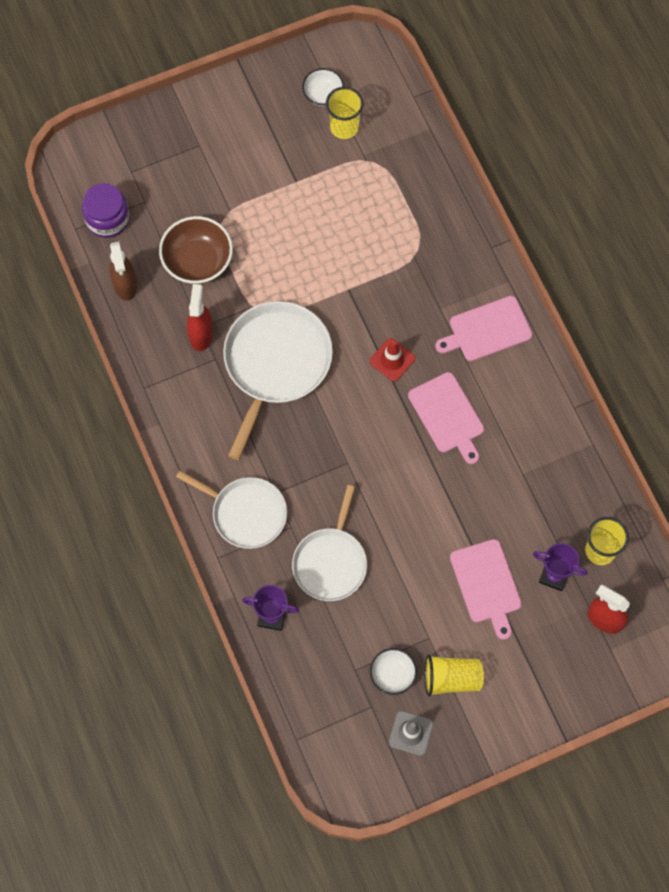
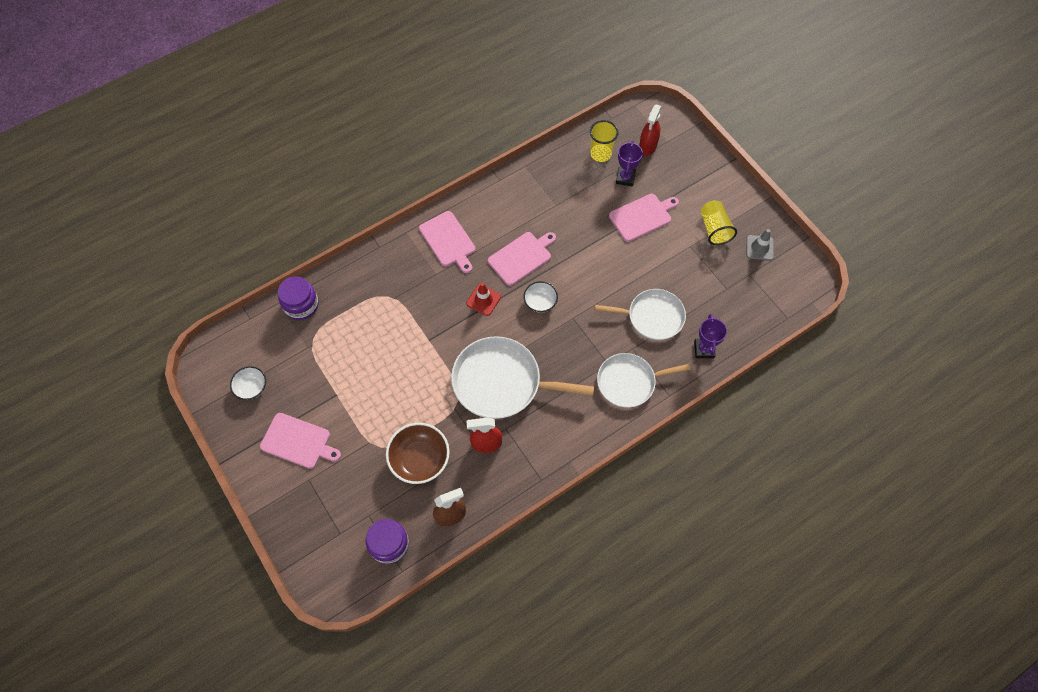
camera: 100 degrees left, 5 degrees down
white pan [176,471,287,549] -> white pan turned 120 degrees counterclockwise [597,353,691,408]
yellow cup [326,87,364,139] -> none
white bowl [370,648,417,695] -> white bowl moved to [524,281,558,313]
none -> pink cutting board [260,413,341,469]
none -> purple jar [278,276,319,320]

